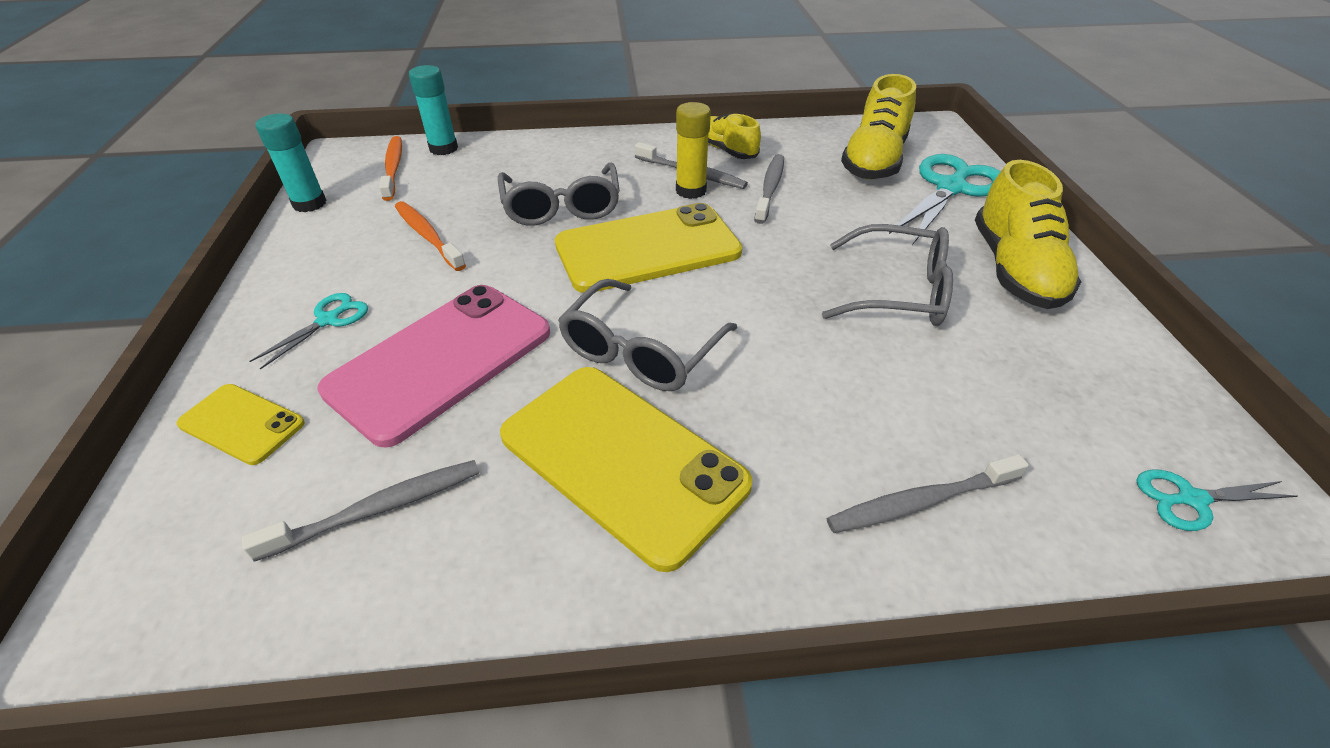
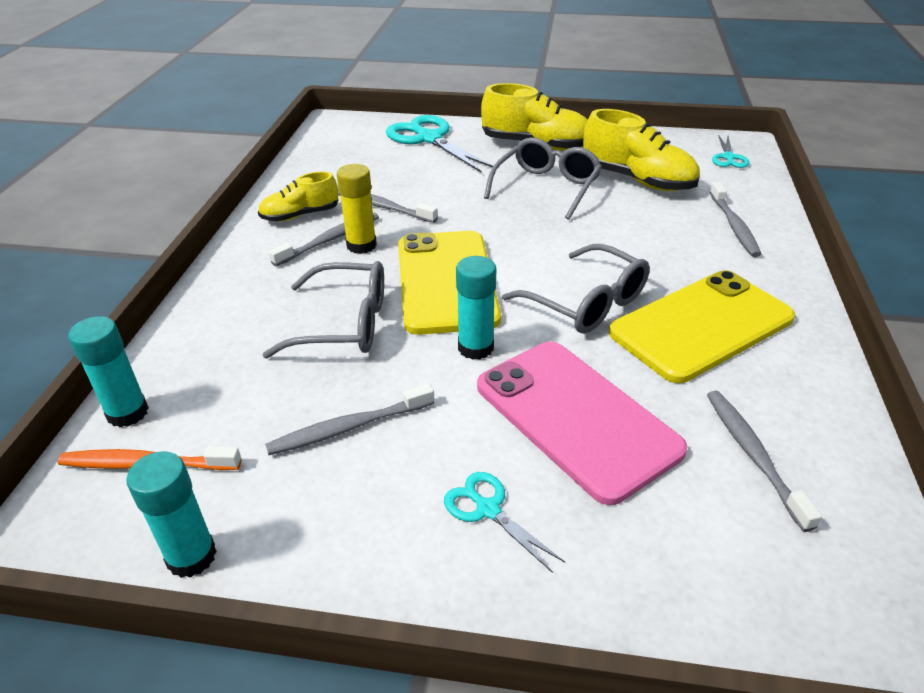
camera: 75 degrees left, 5 degrees down
yellow phone [176,384,305,465] -> none
orange toothbrush [395,201,466,271] -> grey toothbrush [265,384,434,455]
yellow shoe [841,74,916,179] -> yellow shoe moved to [583,109,700,191]
none -> turquoise glue stick [456,256,496,360]

